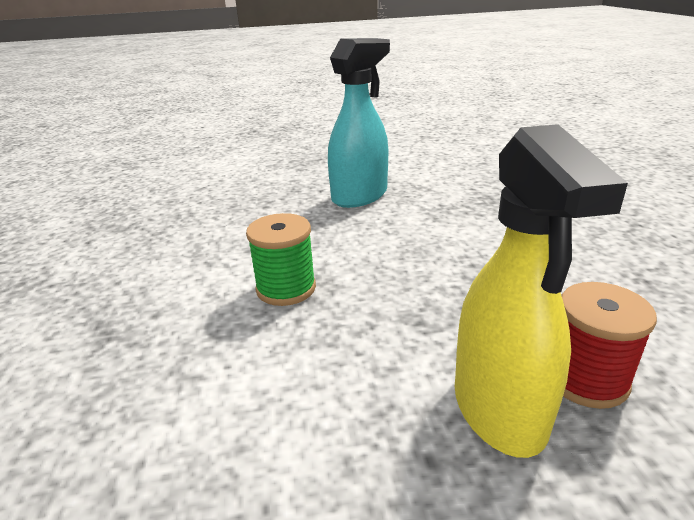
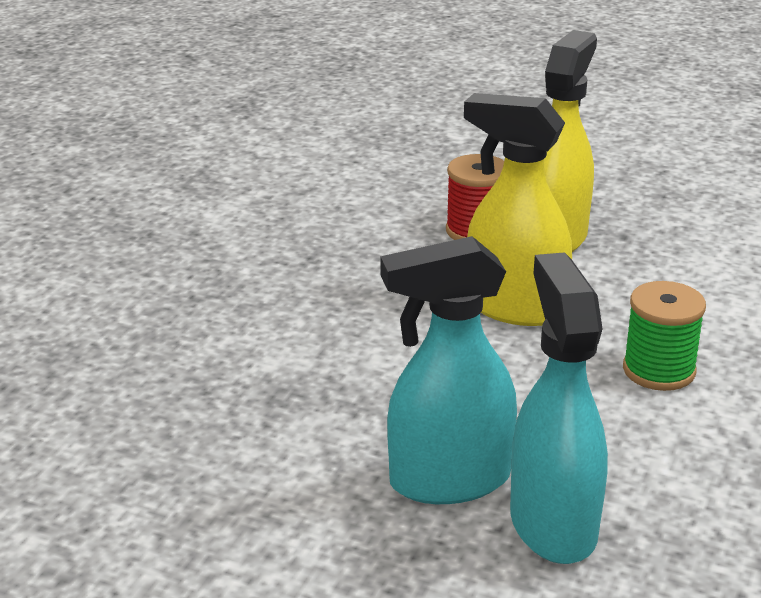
camera: 150 degrees left, 0 degrees up
none -> yellow spray bottle [464,93,572,326]
none -> turquoise spray bottle [510,252,608,564]

